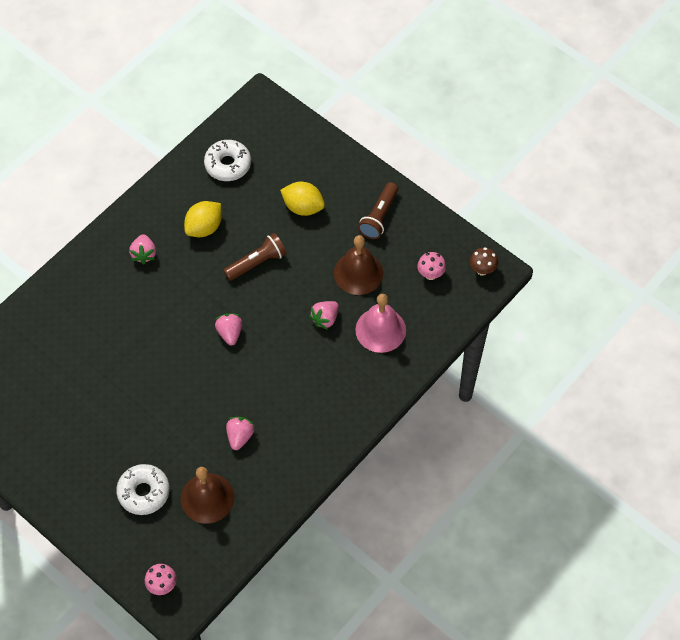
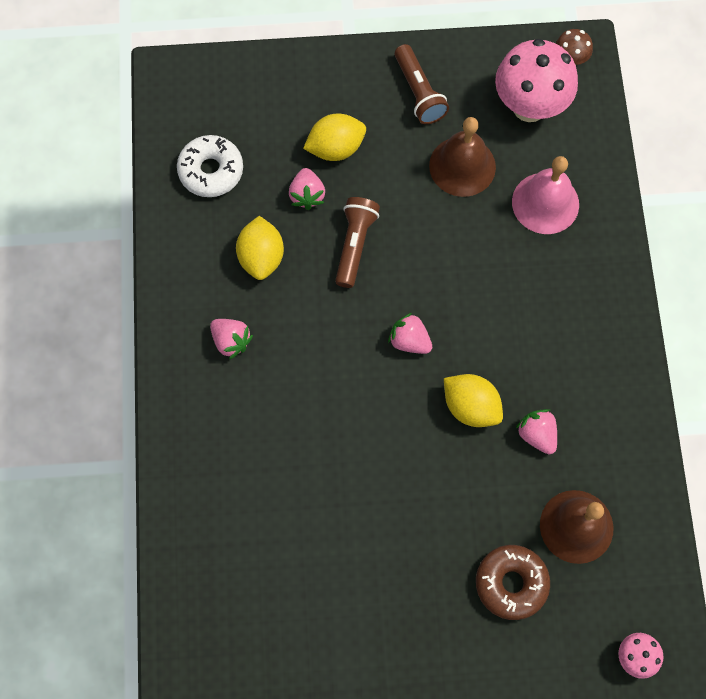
camera: 45 degrees left, 10 degrees up
white donut [116,464,170,515] -> brown donut [476,545,550,620]
pink strawberry [309,301,339,330] -> pink strawberry moved to [289,168,325,210]
pink mushroom [417,252,446,280] -> pink mushroom [495,39,578,122], size x2.12
none -> yellow lemon [444,374,503,427]

